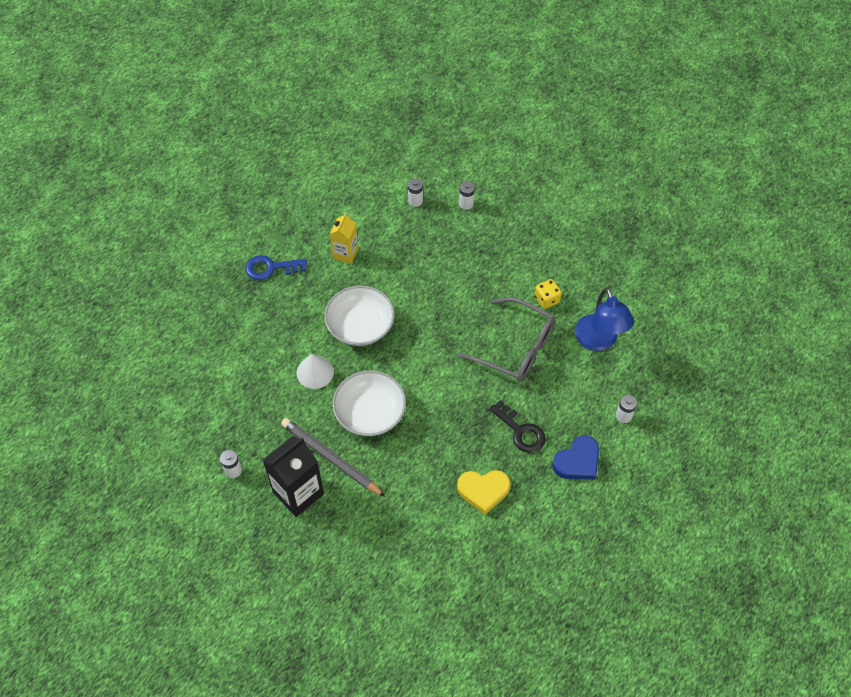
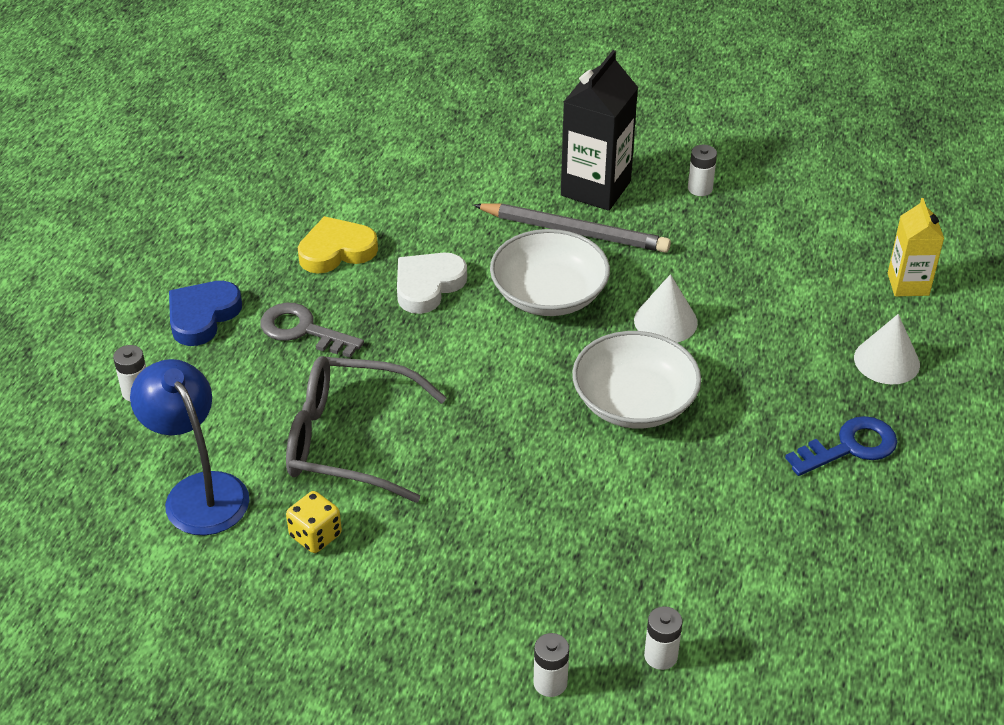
camera: 160 degrees right, 15 degrees down
yellow carton [330,213,358,264] -> yellow carton moved to [888,198,944,296]
black key [489,400,546,453] -> grey key [260,303,364,358]
none -> white heart [397,253,467,314]
none -> white cone [854,314,920,384]

